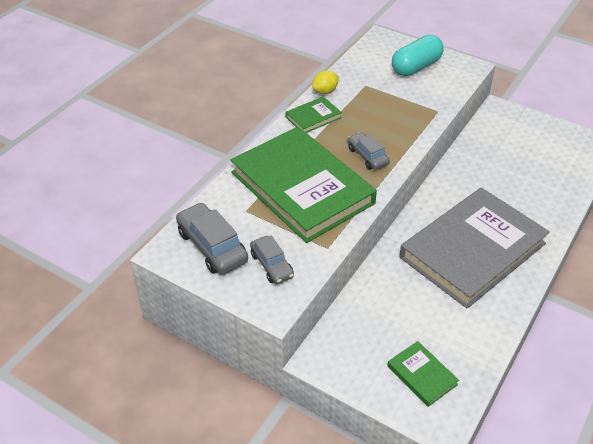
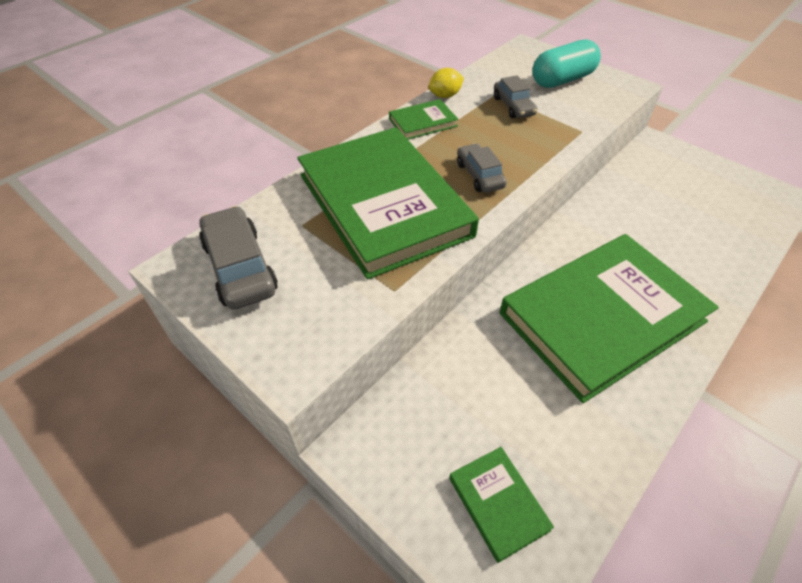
camera: 10 degrees right, 5 degrees up
grey car [250,235,294,284] -> grey car moved to [494,75,537,118]
grey book [399,187,550,308] -> green book [500,234,719,403]

